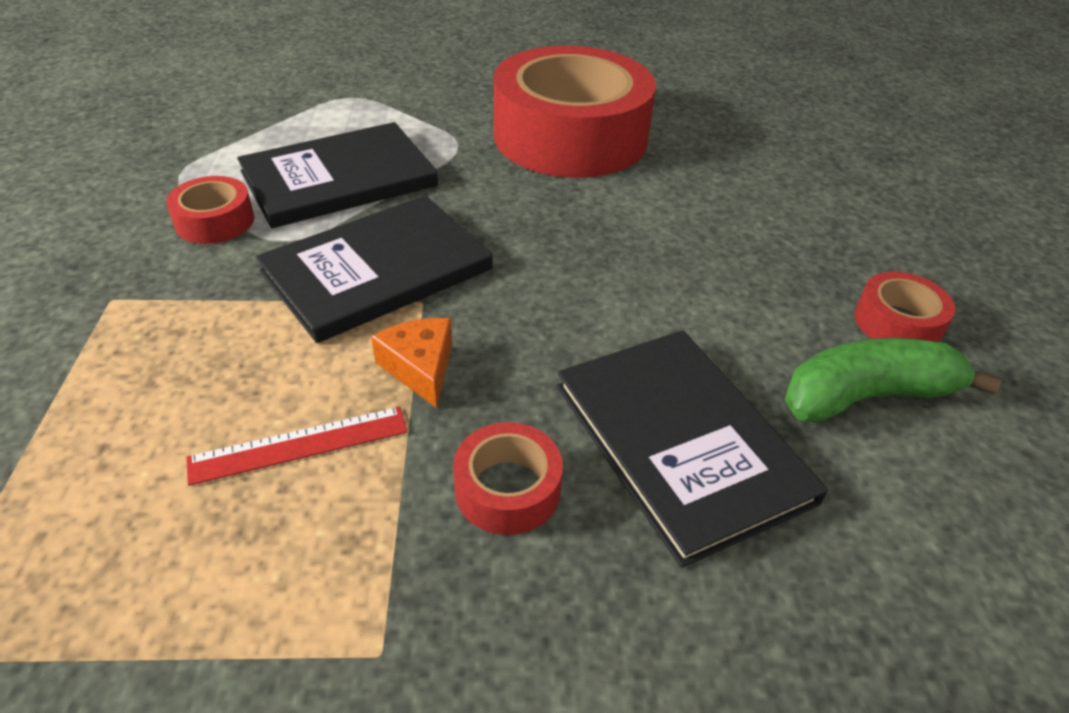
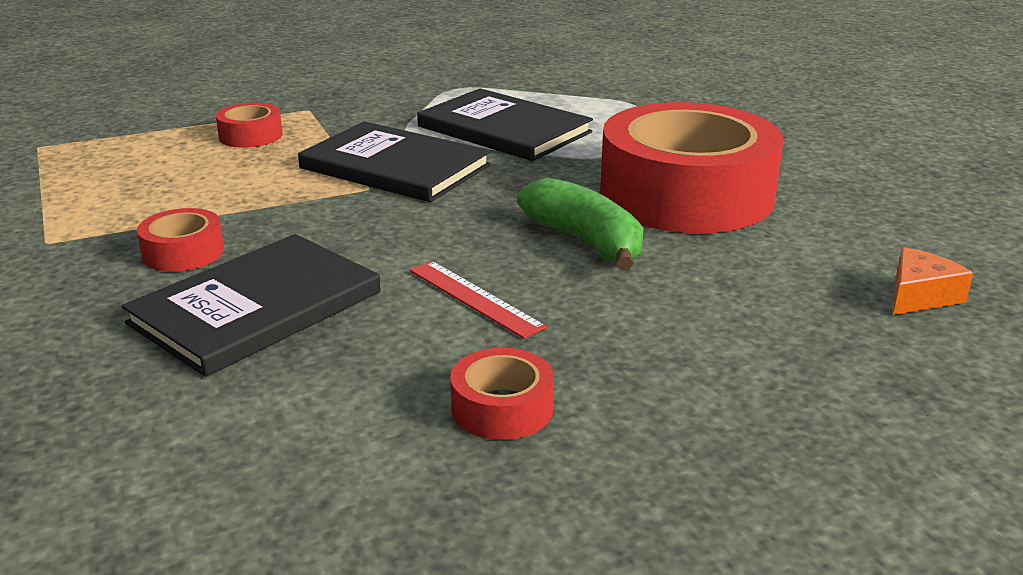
camera: 70 degrees right, 15 degrees down
red tape [166,176,254,244] -> red tape moved to [216,103,283,148]
red ruler [186,407,408,486] -> red ruler moved to [410,261,547,339]
orange cheese [371,318,452,408] -> orange cheese moved to [893,247,973,315]
green banana [784,338,1001,423] -> green banana moved to [517,178,644,270]

